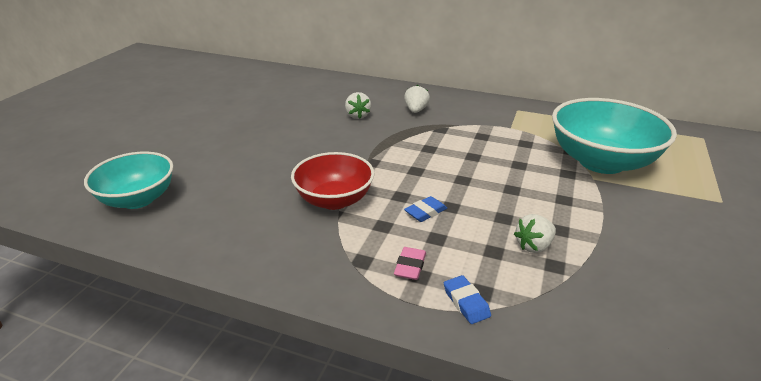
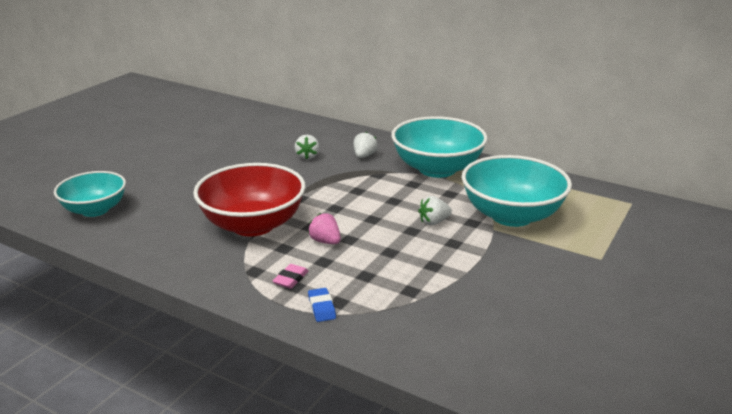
camera: 10 degrees right, 5 degrees down
red bowl [291,152,374,210] -> red bowl [193,163,306,237], size x1.54
blue eraser [404,196,447,222] -> pink strawberry [308,213,341,244]
white strawberry [514,214,556,253] -> white strawberry moved to [418,196,452,225]
none -> turquoise bowl [391,116,488,178]

